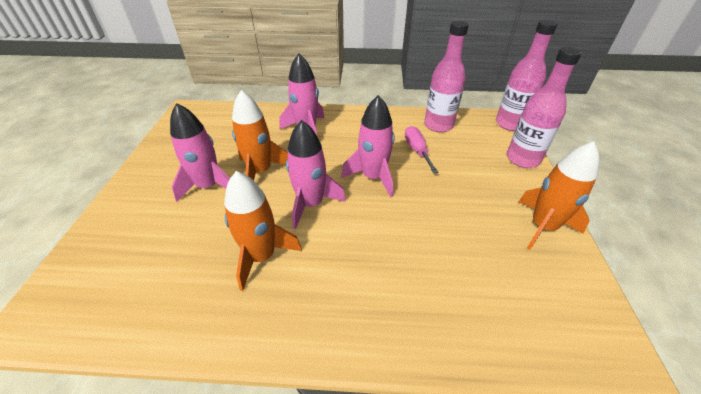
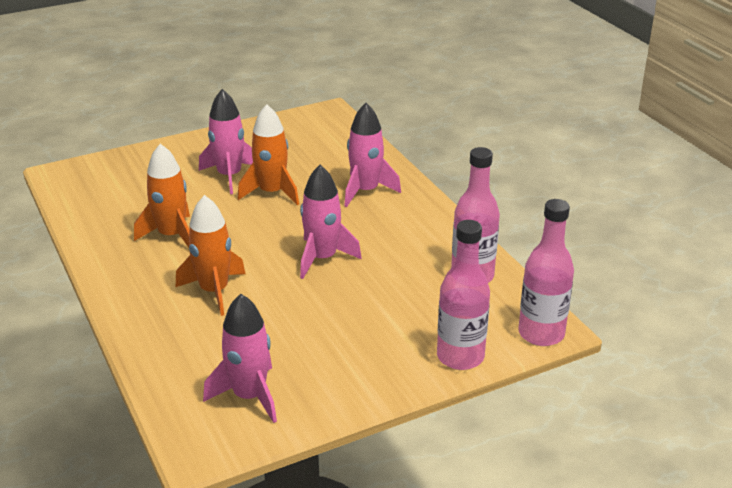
camera: 60 degrees right, 10 degrees down
pink rocket [286,120,346,229] -> pink rocket moved to [203,294,277,423]
pink screwdriver [405,126,438,174] -> none
orange rocket [519,142,599,250] -> orange rocket moved to [176,195,246,316]

